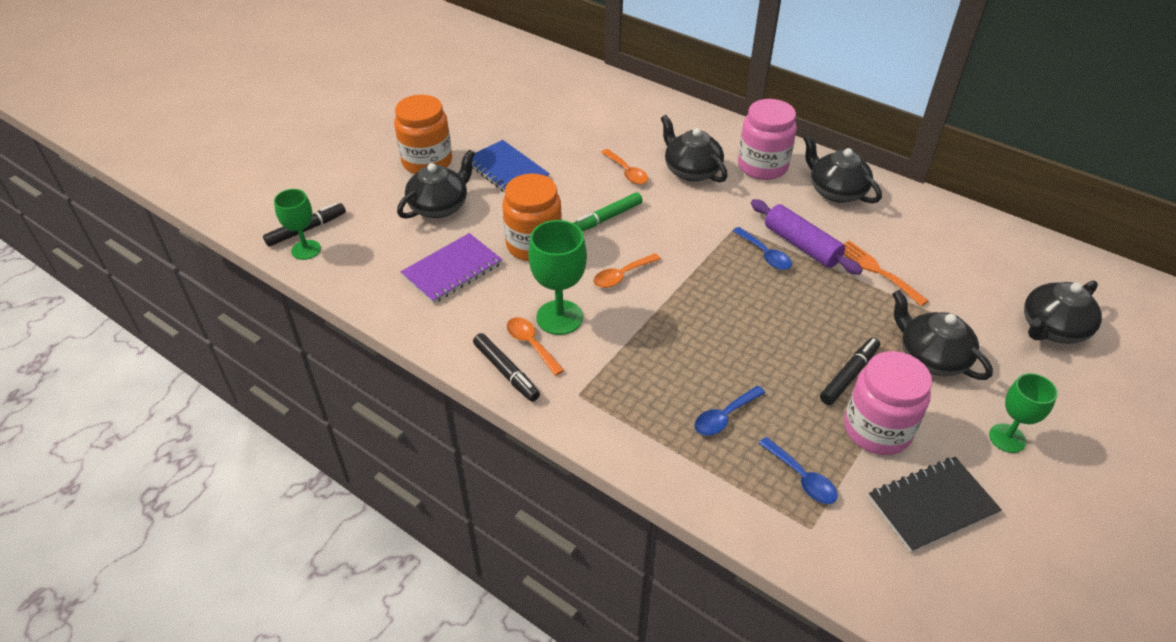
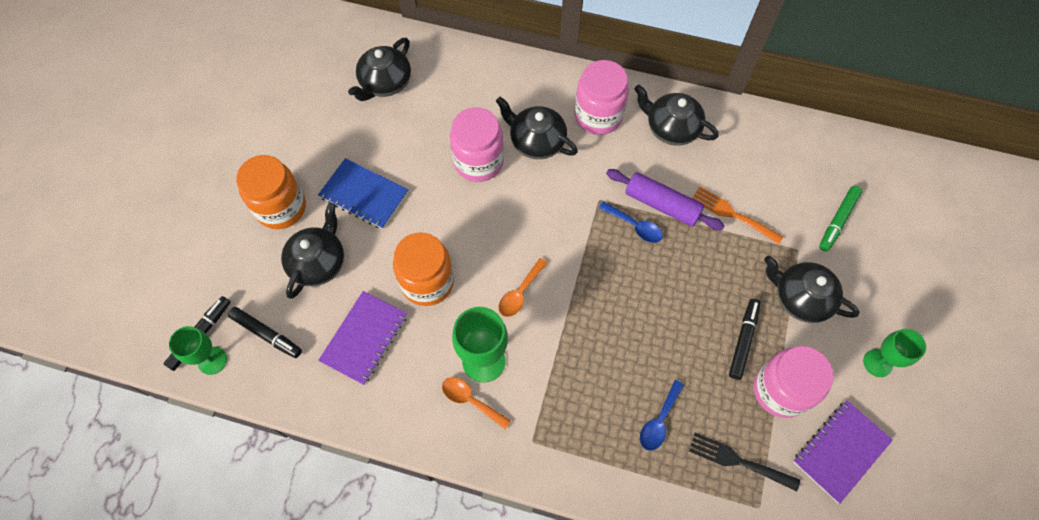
camera: 20 degrees left, 20 degrees up
black marker [473,333,540,402] -> black marker moved to [228,307,302,358]
green marker [574,192,643,231] -> green marker moved to [819,186,862,251]
orange spoon [601,149,648,184] -> pink jar [450,107,504,182]
blue spoon [759,437,838,504] -> black fork [689,433,800,492]
black notebook [869,457,1002,552] -> purple notebook [793,400,893,504]
black teapot [1024,281,1102,344] -> black teapot moved to [348,38,411,101]

